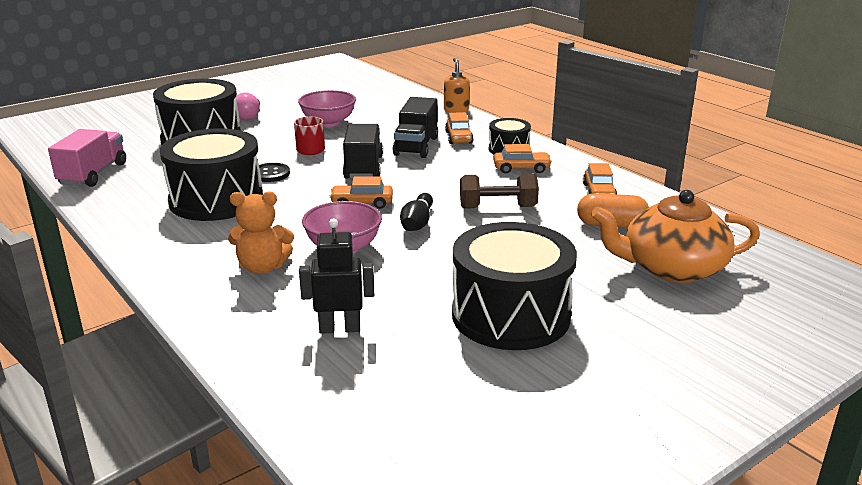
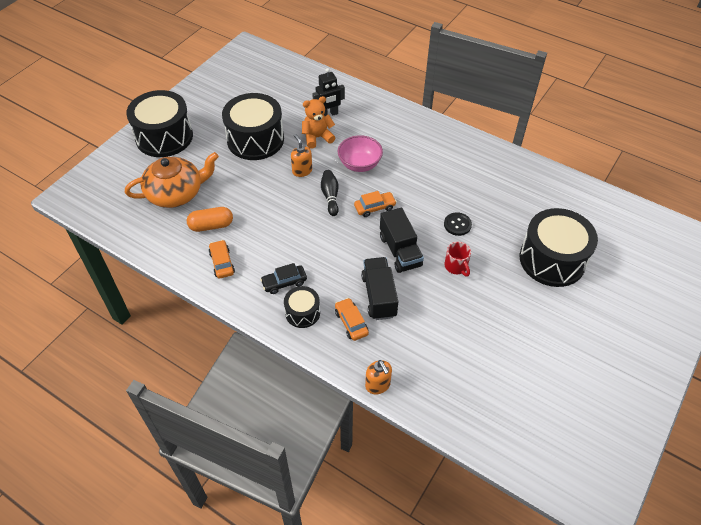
camera: 160 degrees right, 25 degrees up
pink truck [48,129,126,187] -> none
black drum [160,129,263,221] -> black drum moved to [126,90,193,157]
orange teddy bear [228,191,294,274] -> orange teddy bear moved to [302,96,335,149]
pink light bulb [236,92,260,120] -> none
pink bowl [298,90,356,127] -> none
brown dumbbell [460,173,539,209] -> none
orange car [493,144,552,173] -> black car [260,263,307,294]
none -> orange soap dispenser [291,134,312,177]

